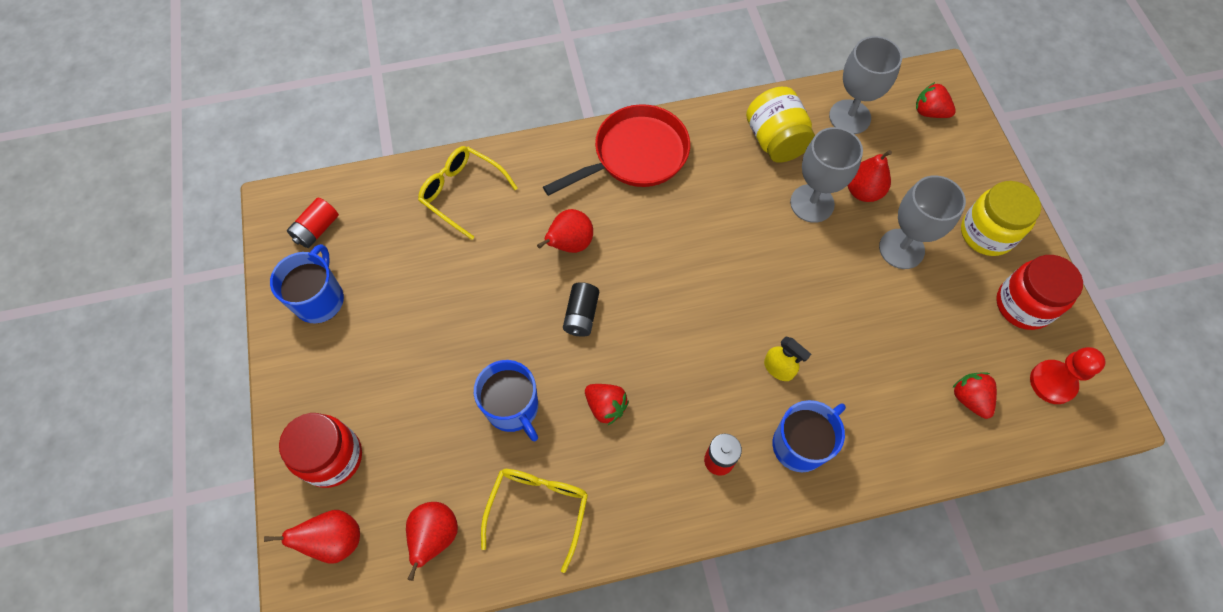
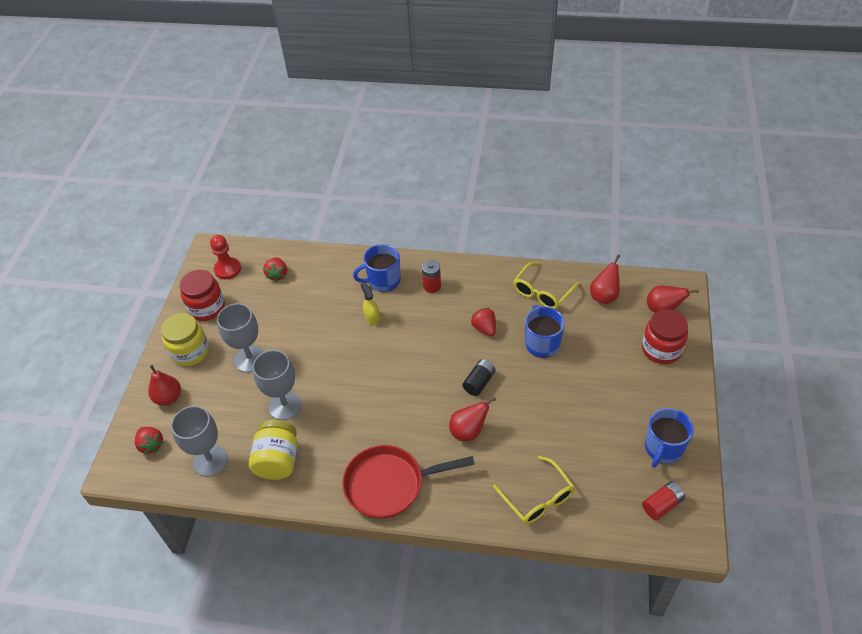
camera: 155 degrees left, 15 degrees down
red pear [848,150,892,202] -> red pear moved to [148,365,181,406]

